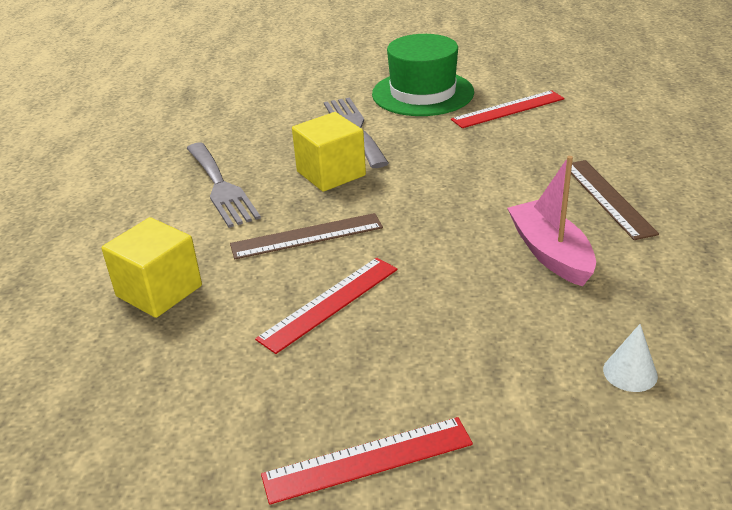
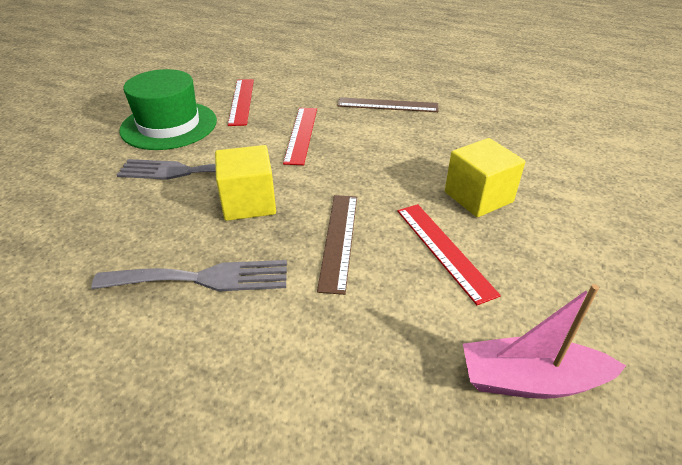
camera: 70 degrees left, 5 degrees up
yellow cube [101,217,202,318] -> yellow cube moved to [445,138,525,217]
red ruler [261,417,473,505] -> red ruler moved to [283,108,317,165]
pink boat [507,156,596,287] -> pink boat moved to [463,284,626,399]
white cone [603,324,658,392] -> none

